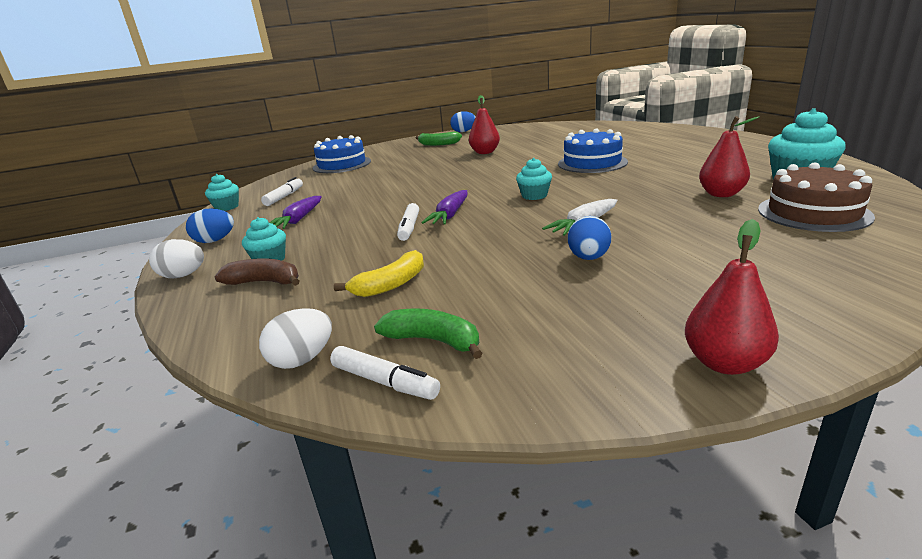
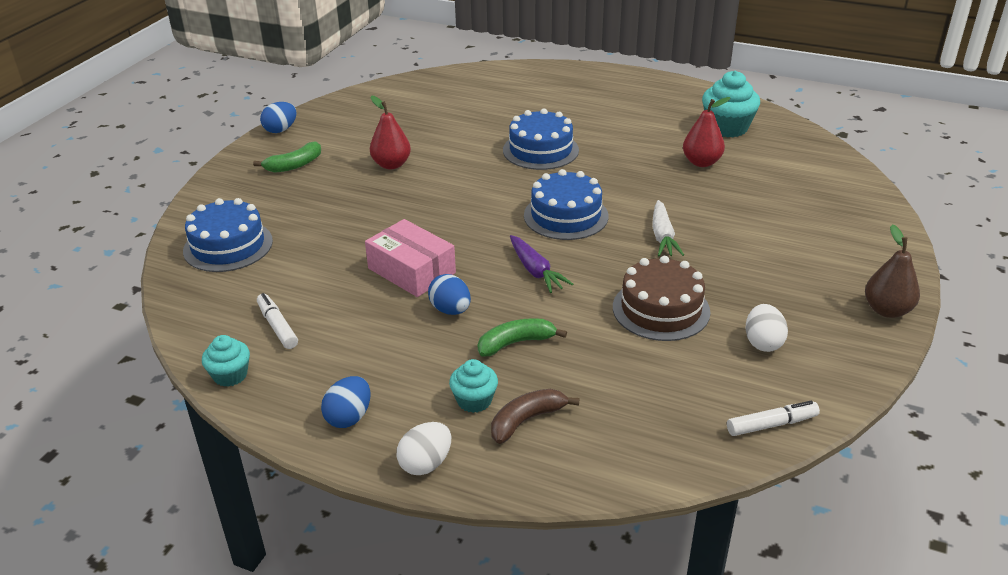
camera: 50 degrees left, 10 degrees up
white egg [259,308,332,369] -> white egg moved to [745,304,788,352]
purple carrot [269,196,322,229] -> none
yellow banana [334,250,424,297] -> none
green banana [374,308,483,359] -> green banana moved to [478,318,567,357]
white marker [397,203,419,241] -> none
turquoise cupcake [516,158,552,200] -> blue cake [524,169,608,240]
blue egg [568,216,611,260] -> blue egg moved to [428,274,471,315]
red pear [685,219,779,375] -> brown pear [865,224,920,318]
brown cake [758,162,875,232] -> brown cake moved to [613,256,710,341]
none -> pink box [365,219,456,297]

